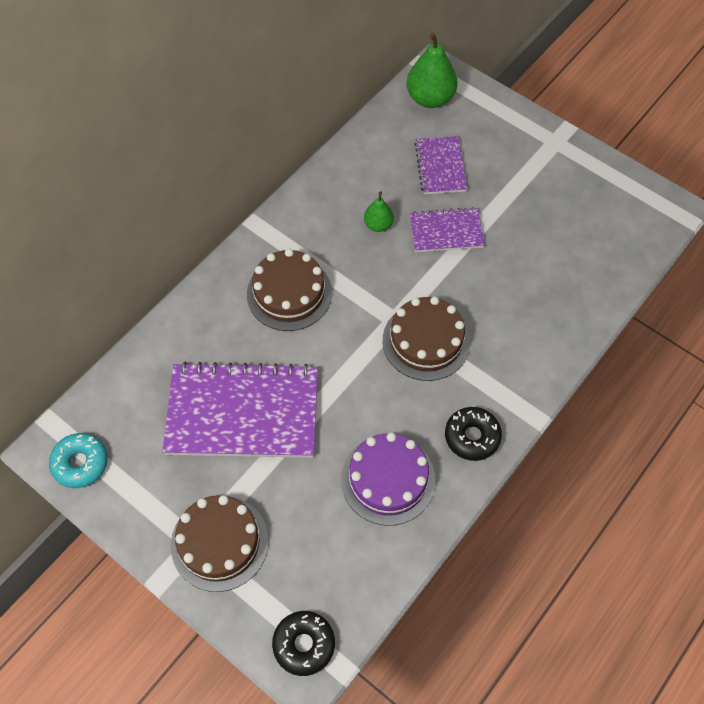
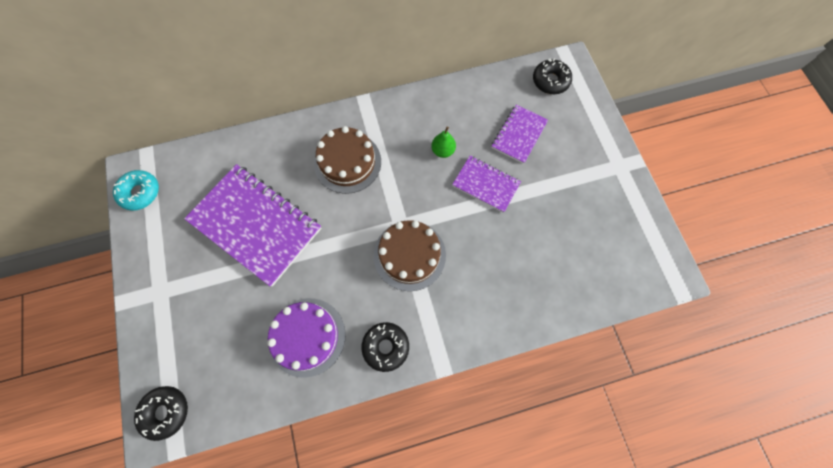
camera: 35 degrees right, 10 degrees up
brown cake [171,495,269,592] -> none
green pear [407,32,458,108] -> black donut [533,58,572,94]

